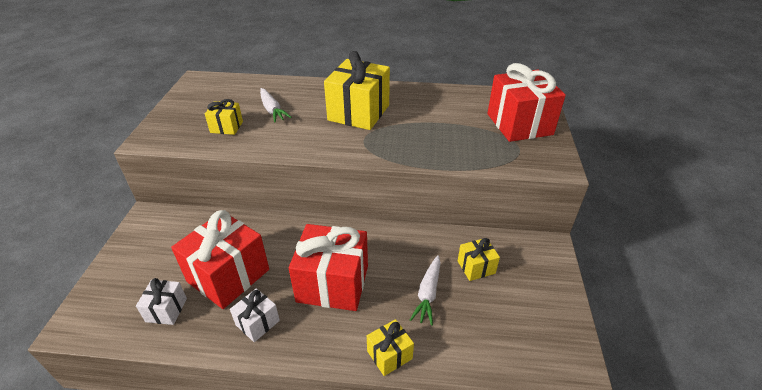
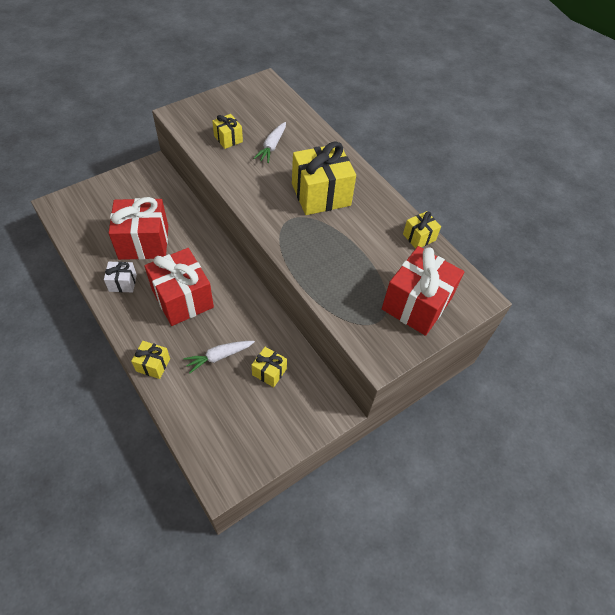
camera: 45 degrees right, 15 degrees up
white gift [136,278,187,325] -> none
none -> yellow gift [403,211,441,249]

